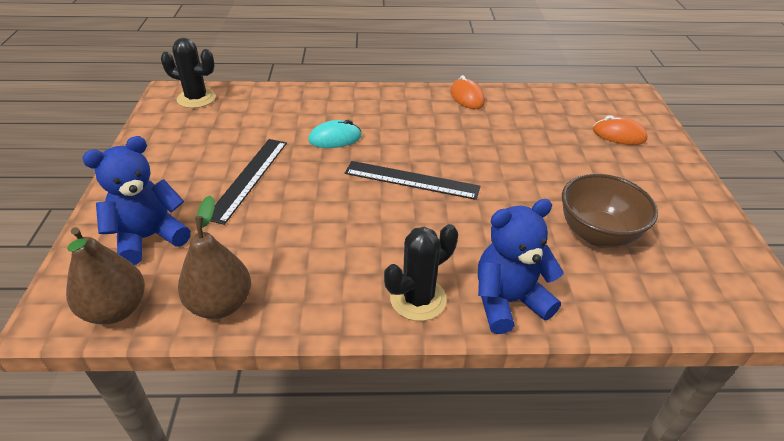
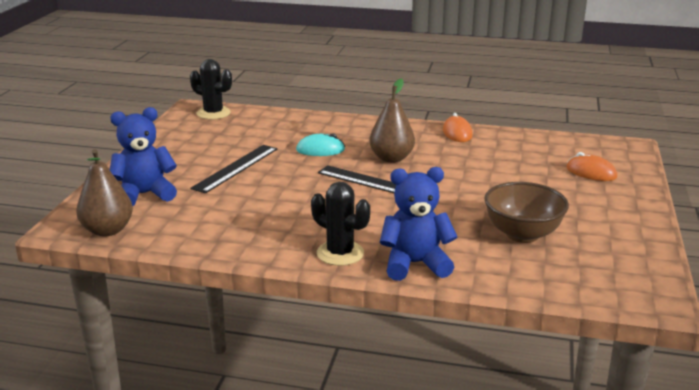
camera: 15 degrees right, 15 degrees down
brown pear [178,195,251,319] -> brown pear moved to [369,79,415,163]
black cactus [384,224,458,321] -> black cactus turned 60 degrees clockwise [311,182,370,266]

